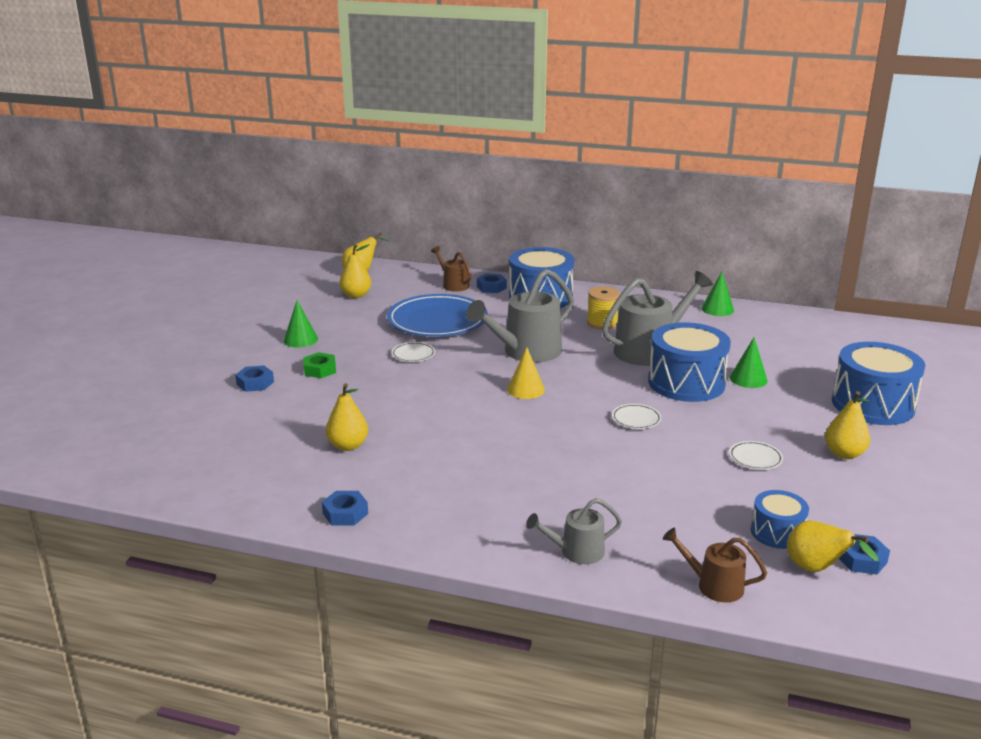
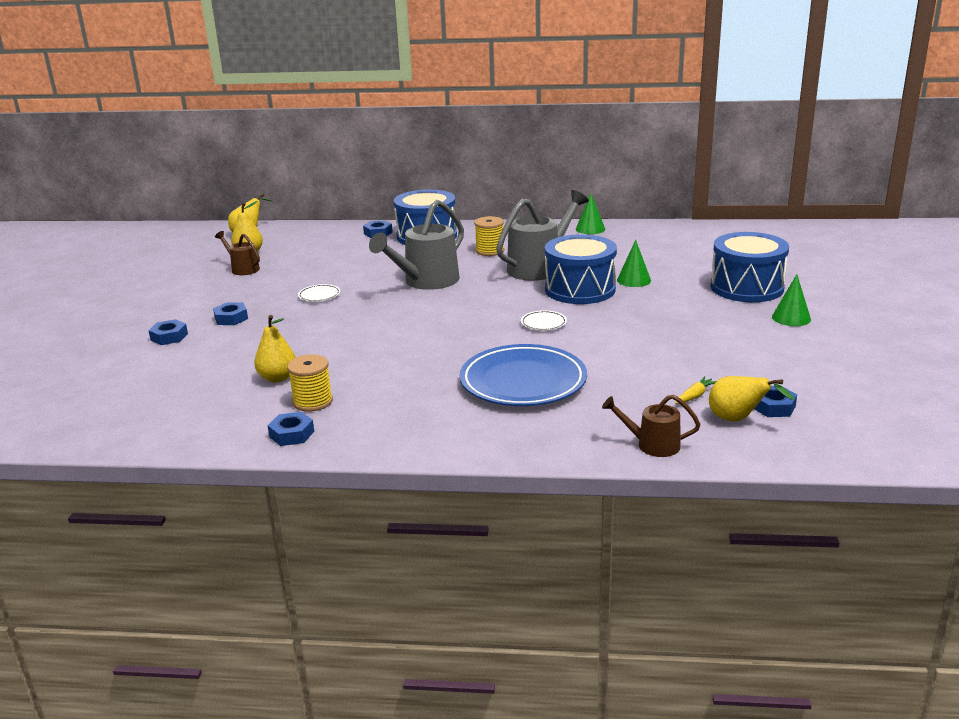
camera: 10 degrees left, 0 degrees up
green cone [283,300,318,348] -> green cone moved to [772,274,811,326]
green nut [303,352,336,378] -> blue nut [213,302,248,325]
blue plate [387,294,488,337] -> blue plate moved to [460,344,587,406]
brown watering can [431,246,472,292] -> brown watering can moved to [215,231,260,275]
yellow cone [507,347,545,399] -> none
grey watering can [526,498,622,564] -> none
white plate [729,441,783,470] -> none
blue drum [751,490,809,549] -> yellow carrot [675,376,717,404]
yellow pear [825,391,870,459] -> none
none -> yellow spool [287,354,333,412]

